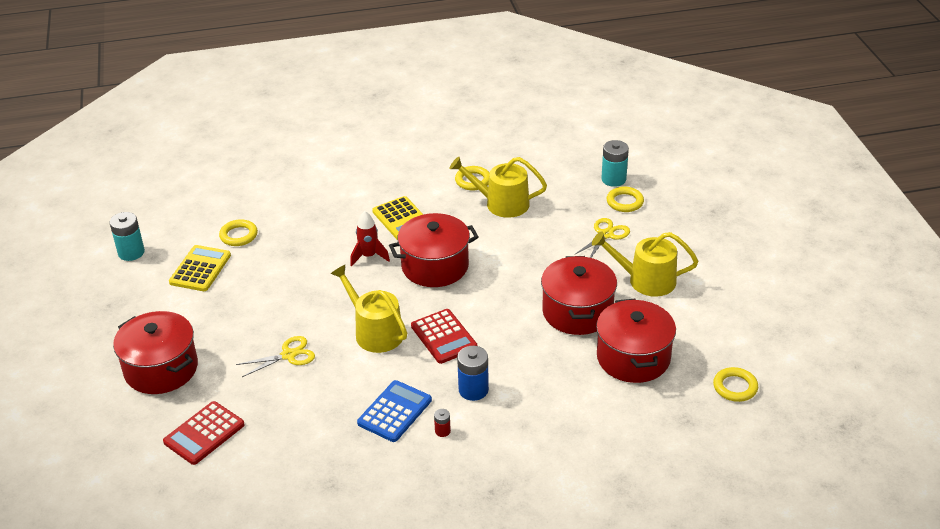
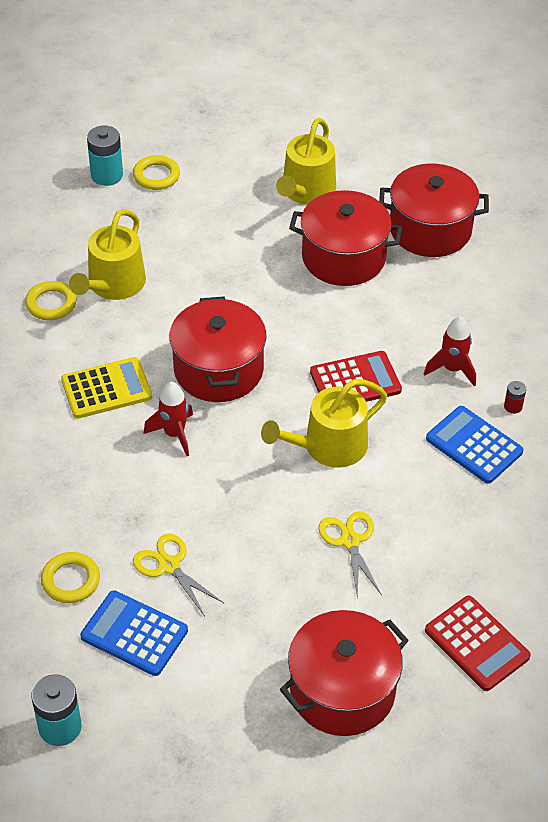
camera: 80 degrees left, 10 degrees up
yellow calculator [169,245,231,291] -> blue calculator [80,590,188,676]
blue battery [457,346,489,401] -> red rocket [424,316,476,387]
yellow scissors [574,218,630,258] -> yellow scissors moved to [133,533,224,616]
yellow ring [713,367,758,402] -> none

